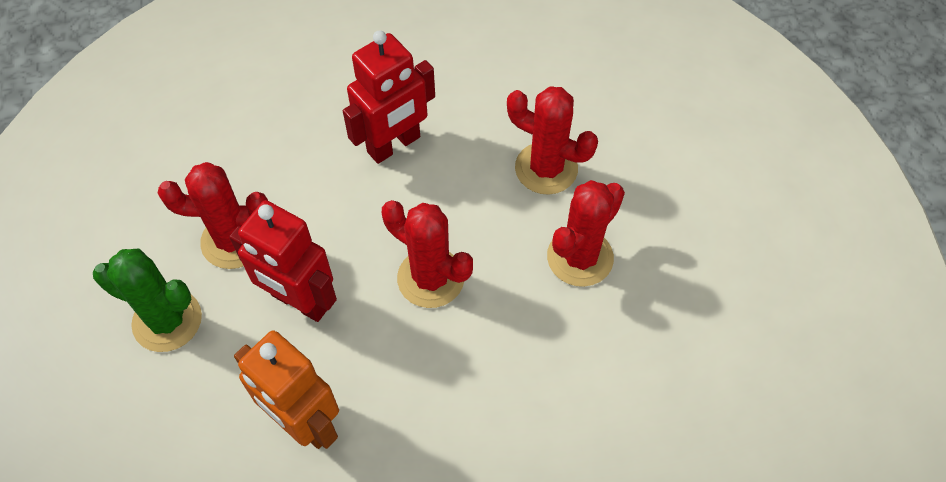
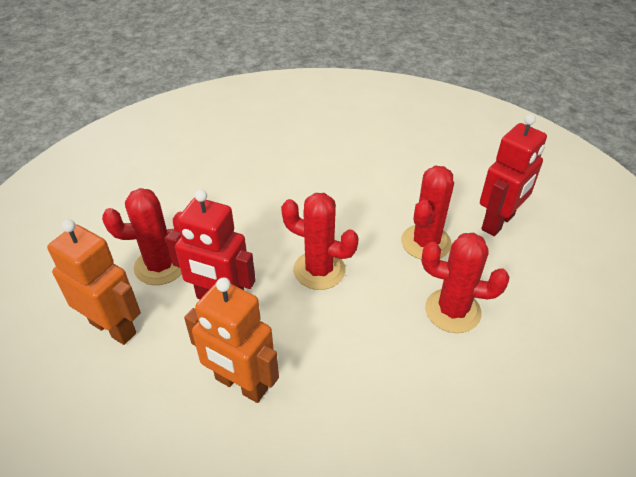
camera: 10 degrees left, 15 degrees down
green cactus [93,249,202,352] -> orange robot [47,219,141,345]
red robot [343,30,435,164] -> red robot moved to [480,114,547,236]
red cactus [507,86,598,195] -> red cactus moved to [422,233,509,333]

